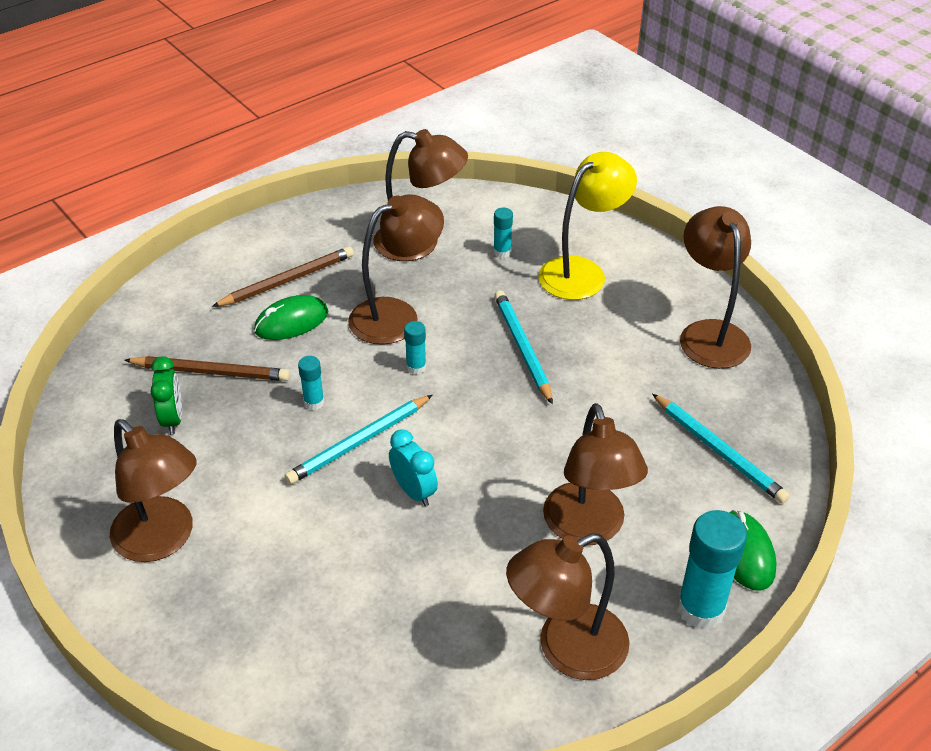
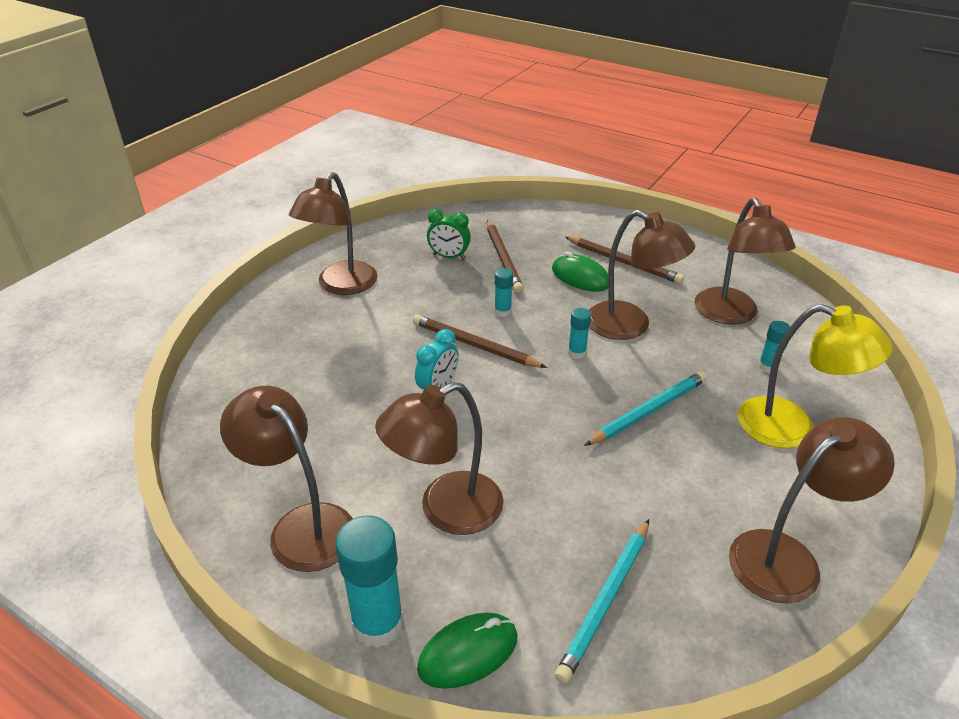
camera: 70 degrees right, 5 degrees down
green clock [151,356,182,434] -> green clock turned 45 degrees clockwise [427,209,471,259]
turquoise pencil [285,395,432,484] -> brown pencil [413,314,547,368]

